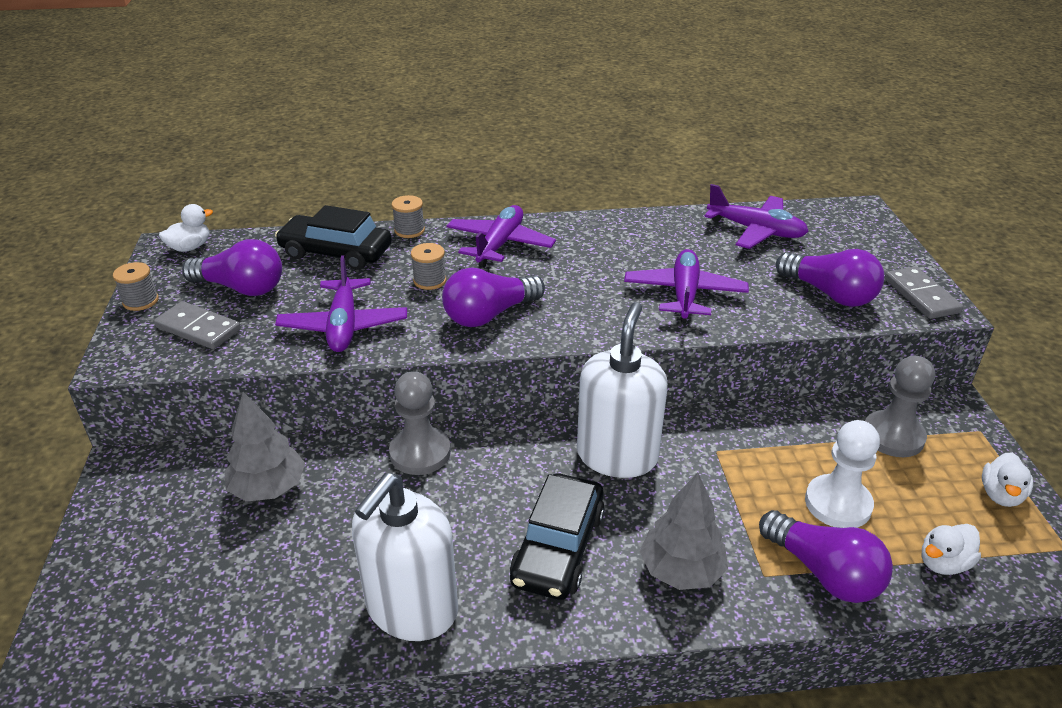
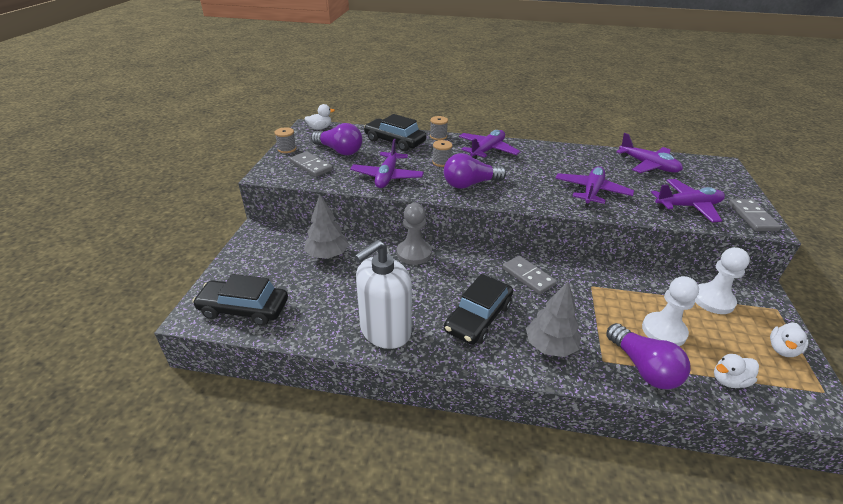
camera: 15 degrees right, 0 degrees up
white soap dispenser [577,302,668,478] -> grey domino [502,256,557,295]
purple light bulb [776,249,884,307] -> purple plane [651,179,725,223]
grey pawn [865,356,935,457] -> white pawn [695,247,750,314]
none -> black car [192,274,288,326]

